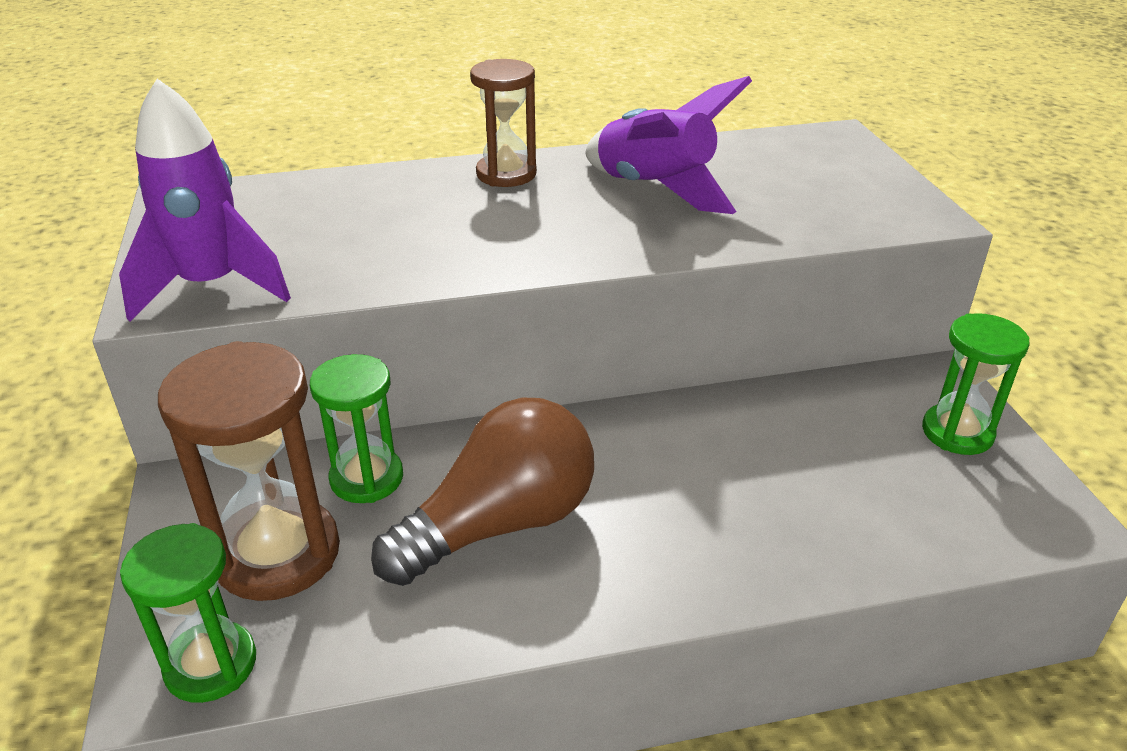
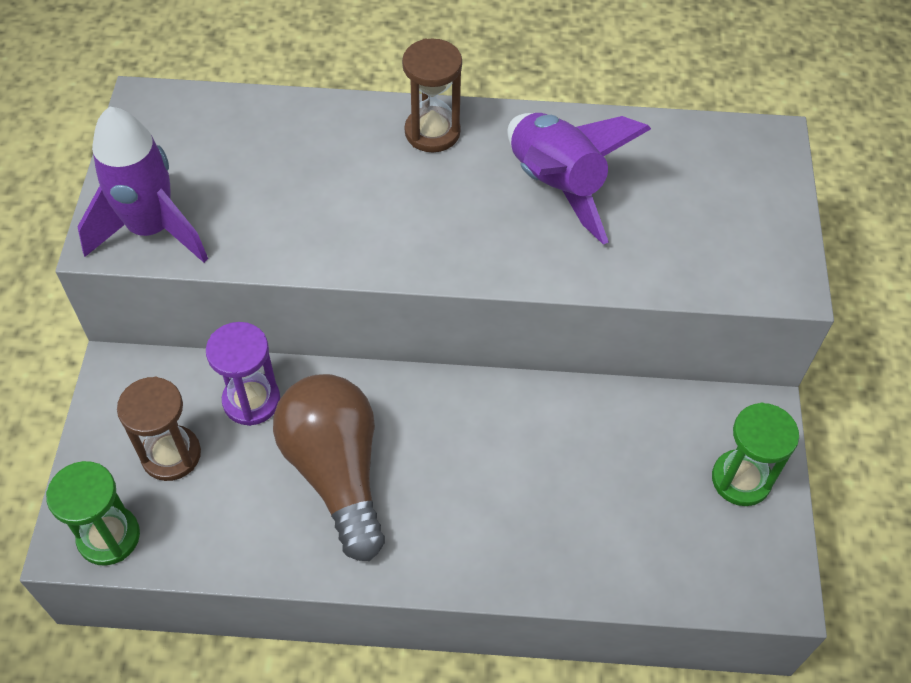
camera: 15 degrees right, 20 degrees up
brown hourglass [158,341,340,601] -> brown hourglass [117,377,201,481], size x0.64
green hourglass [310,354,403,503] -> purple hourglass [206,322,280,426]
brown light bulb [371,398,594,586] -> brown light bulb turned 90 degrees counterclockwise [273,374,385,561]

